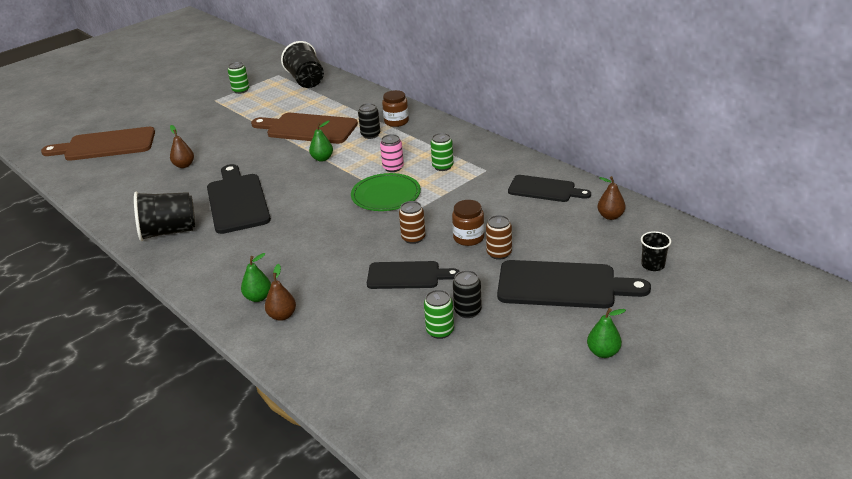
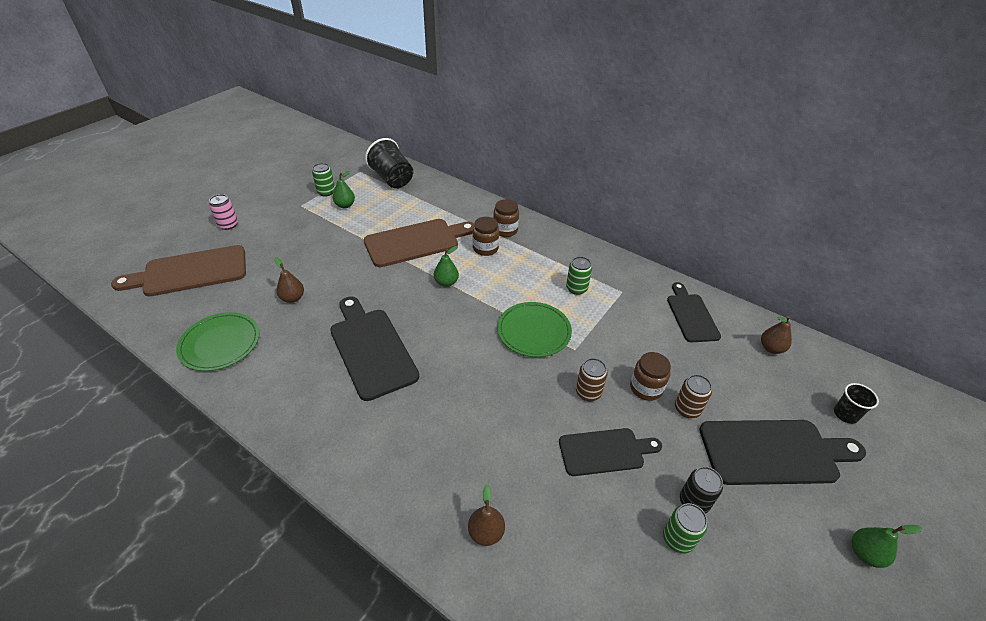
camera: 15 degrees left, 10 degrees up
black cup [134,192,195,241] -> none
green pear [241,253,271,302] -> green pear moved to [333,171,355,208]
brown cutting board [251,113,358,144] -> brown cutting board turned 150 degrees clockwise [364,219,474,267]
black can [358,103,380,139] -> brown jar [473,217,499,256]
pink can [380,134,404,172] -> pink can moved to [209,194,238,230]
black cutting board [508,175,591,202] -> black cutting board turned 105 degrees counterclockwise [667,282,721,342]
none -> green plate [176,312,259,371]

